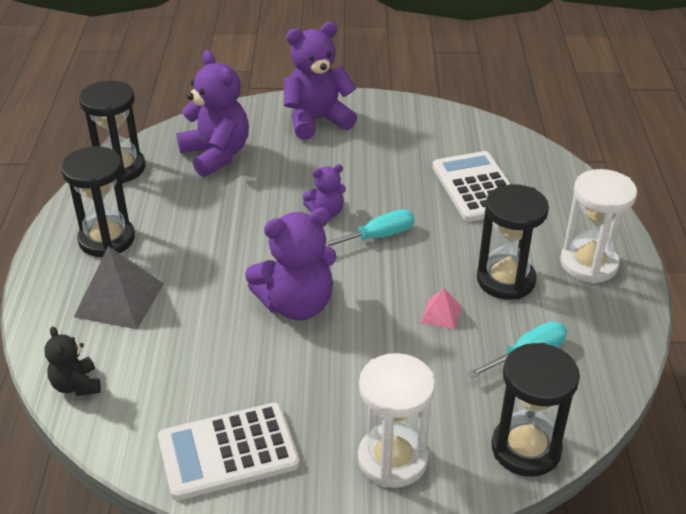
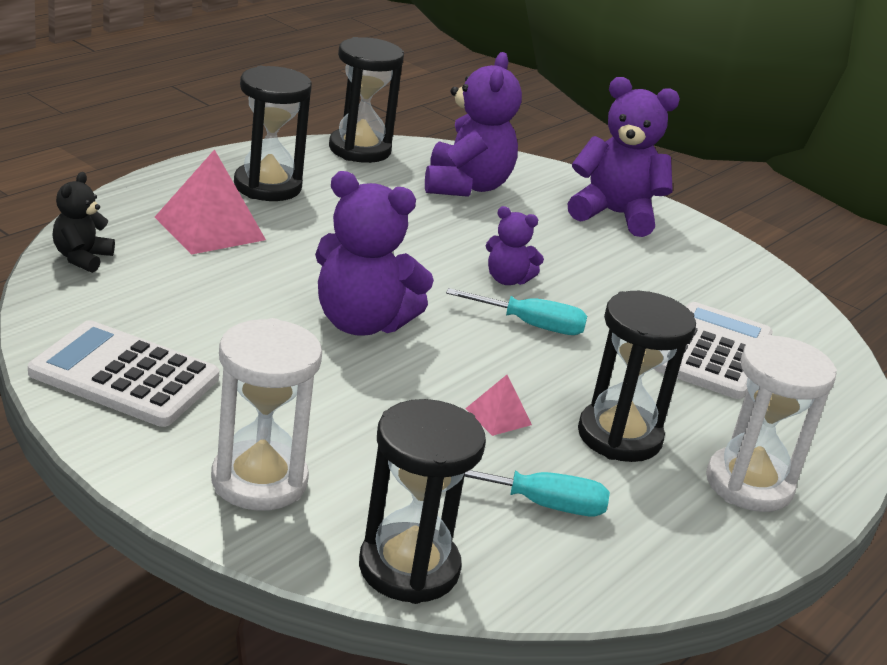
camera: 35 degrees right, 10 degrees down
grey pyramid [74,246,164,329] -> pink pyramid [155,149,266,255]

